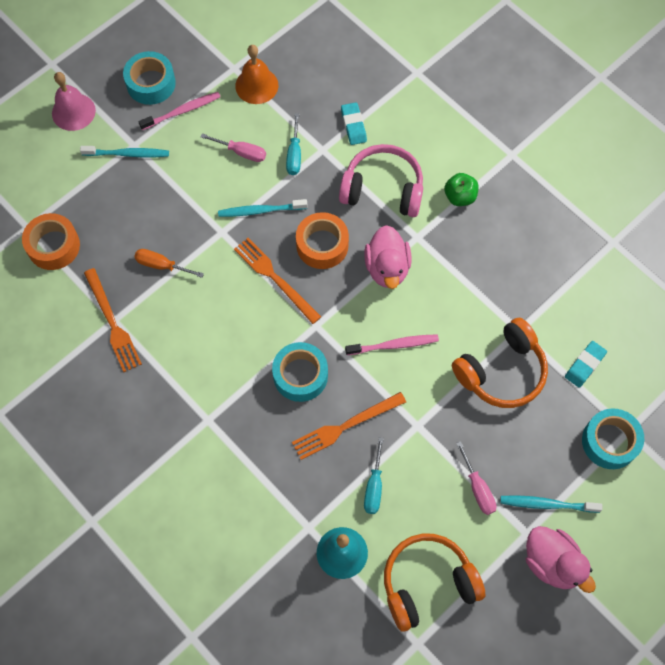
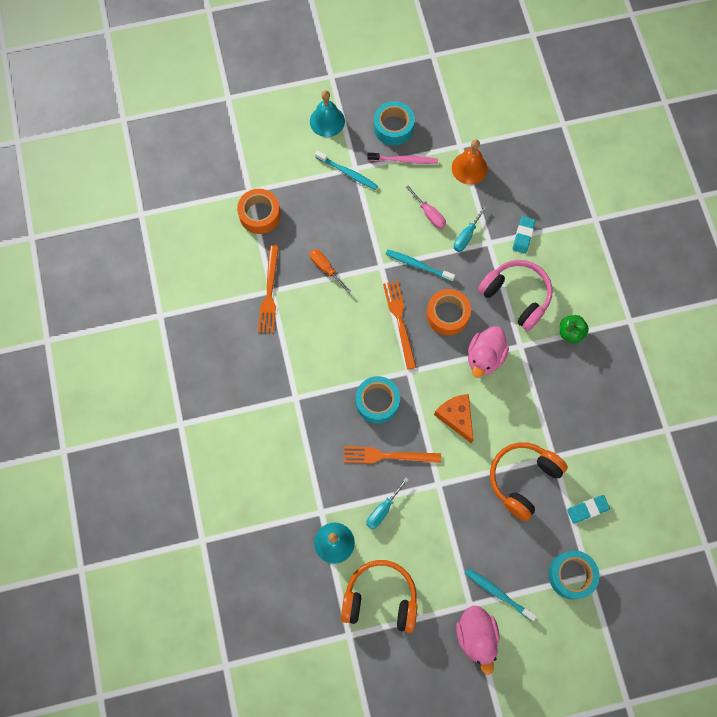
camera: 30 degrees right, 5 degrees up
pink bell [52,72,96,131] -> turquoise bell [310,90,345,137]
pink toothbrush [345,334,439,355] -> orange cheese [434,394,473,444]
orange headphones [452,318,548,408] -> orange headphones turned 135 degrees clockwise [490,442,568,521]
pink screwdriver [456,441,496,515] -> none

